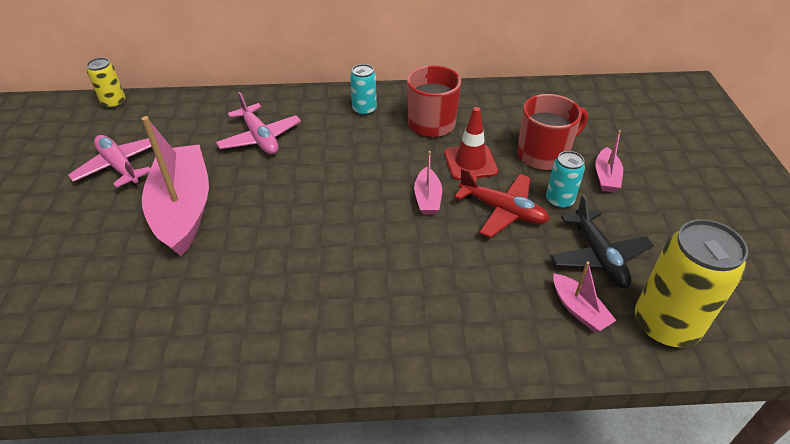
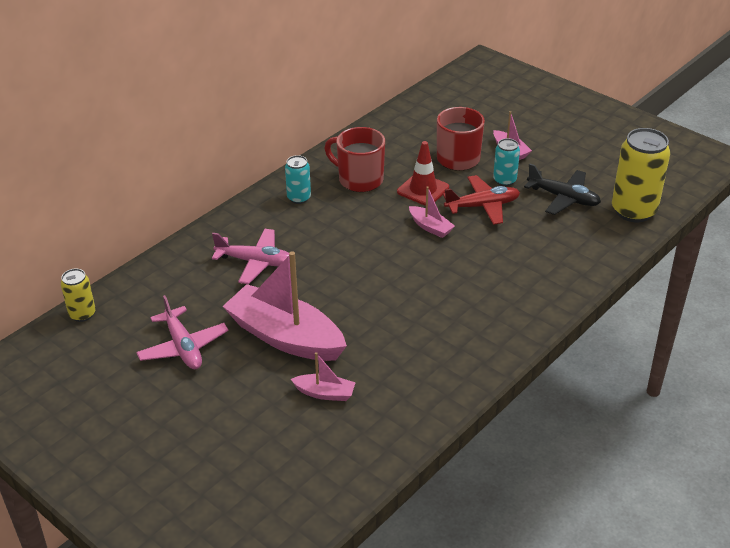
camera: 45 degrees left, 5 degrees down
pink plane [68,135,152,188] -> pink plane turned 120 degrees counterclockwise [136,295,229,369]
pink boat [553,262,617,332] -> pink boat moved to [291,352,356,401]

